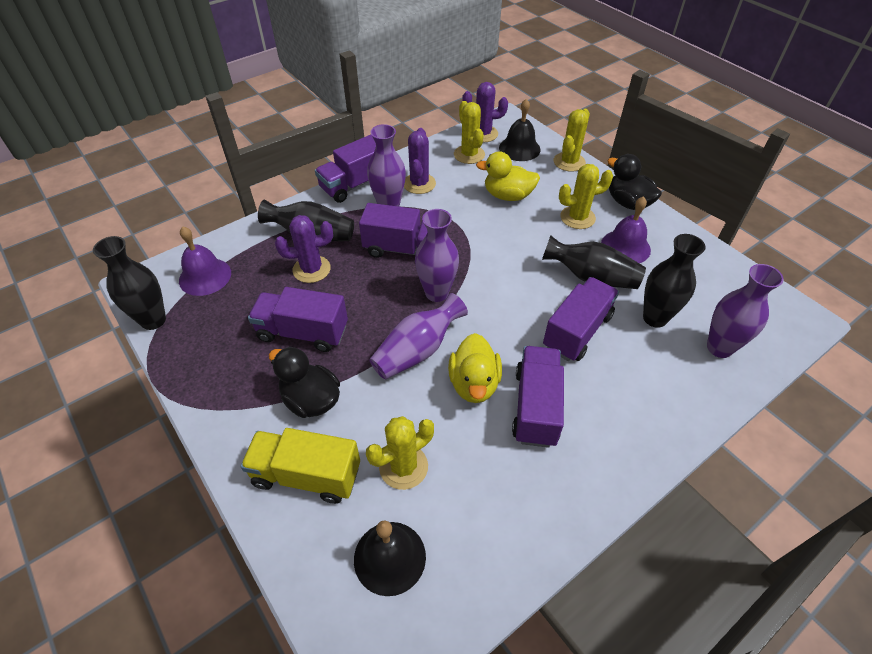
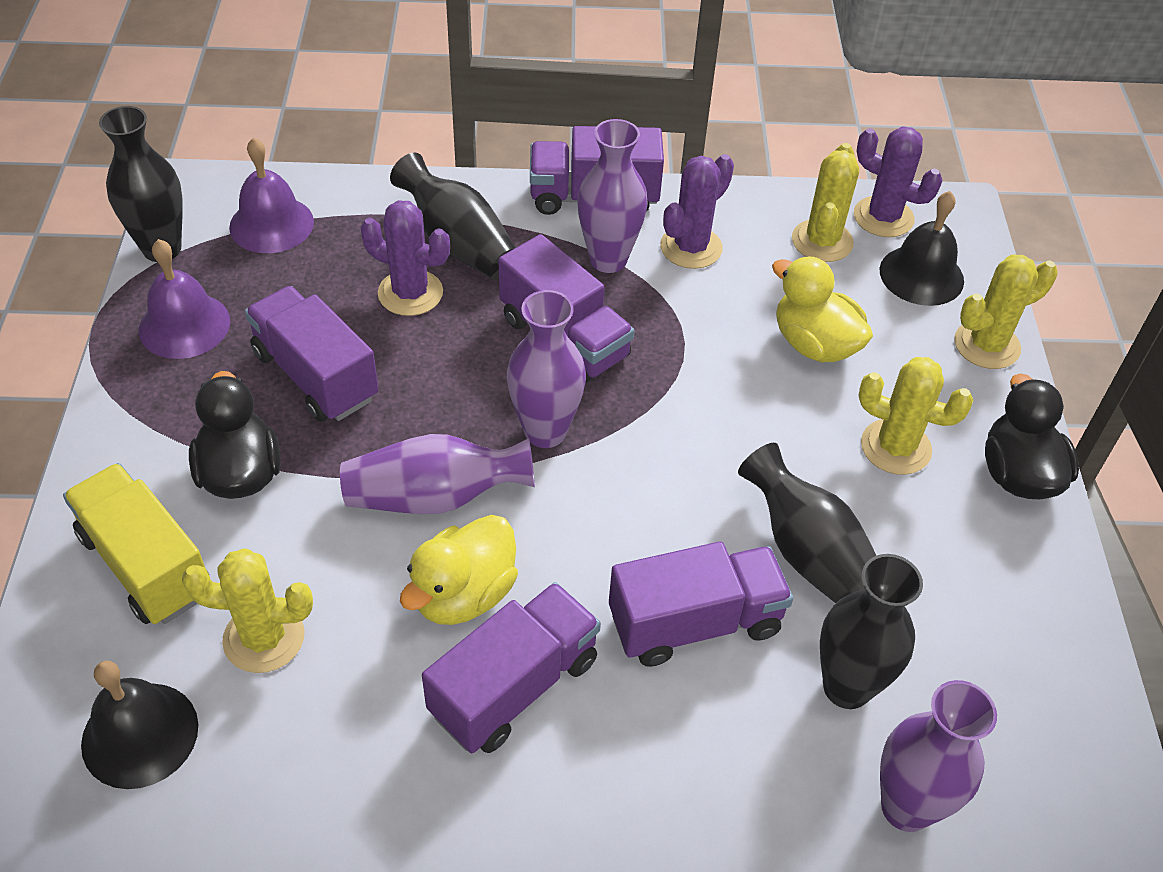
camera: 35 degrees right, 0 degrees up
purple bell [601,196,651,263] -> purple bell moved to [139,239,230,359]

